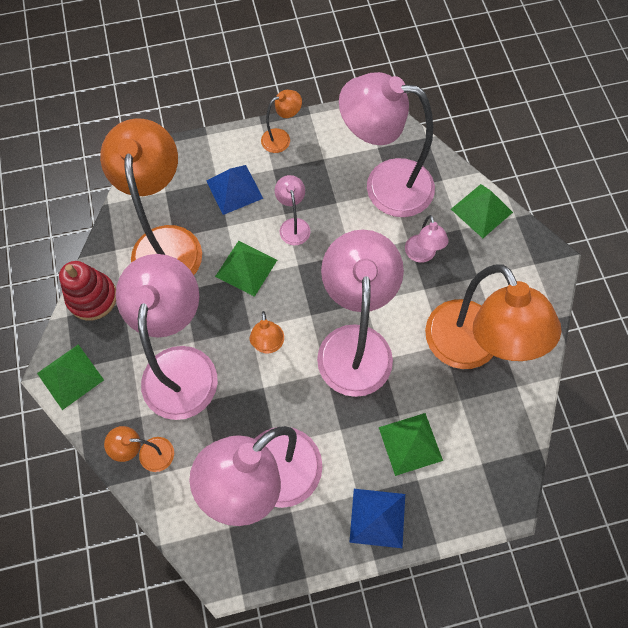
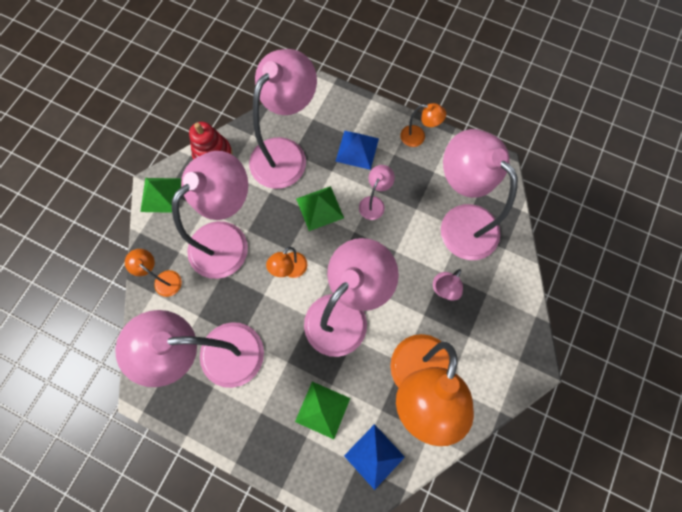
camera: 40 degrees right, 5 degrees up
orange lamp [100,118,202,275] -> pink lamp [249,49,317,189]
blue pyramid [349,489,405,548] -> blue pyramid moved to [344,424,405,490]
green pyramid [451,184,513,238] -> none

